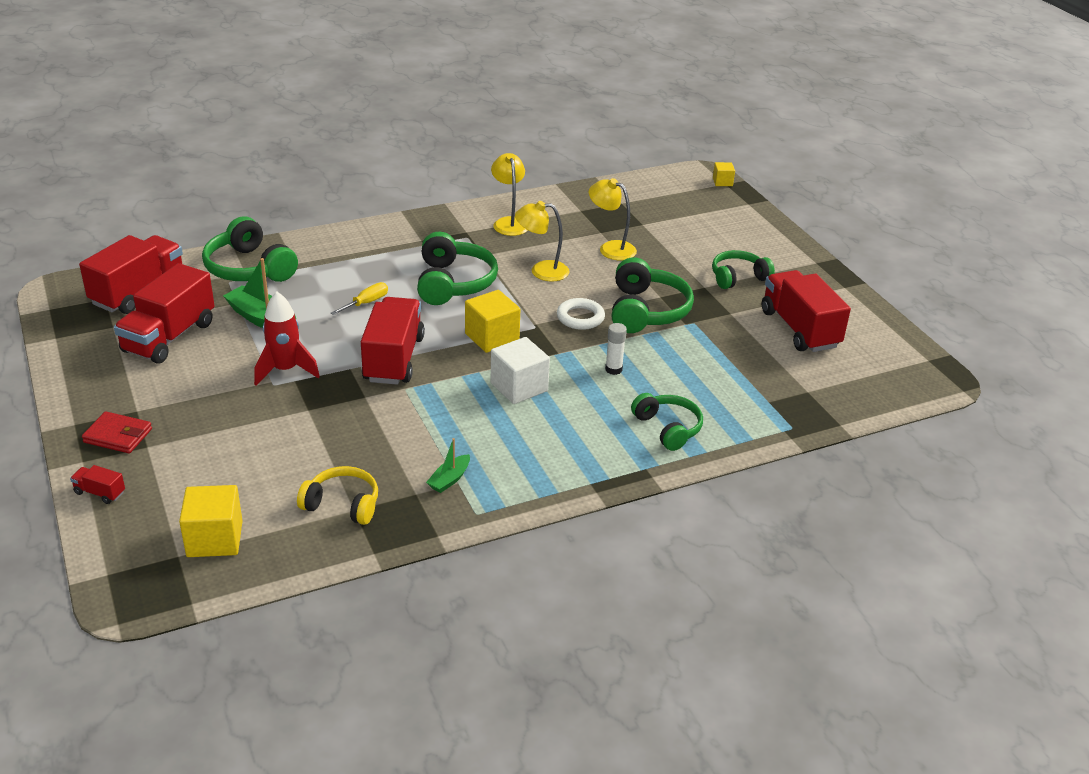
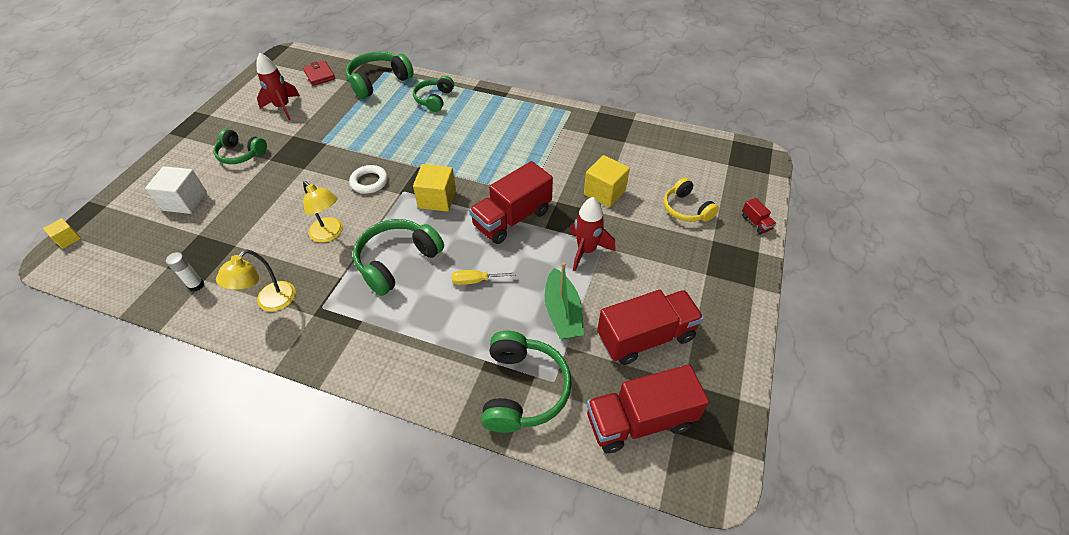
camera: 135 degrees left, 15 degrees up
red wallet [82,411,152,453] -> red wallet moved to [303,61,335,86]
yellow cube [179,485,243,557] -> yellow cube moved to [584,155,630,207]
yellow headphones [297,466,378,525] -> yellow headphones moved to [664,178,719,222]
green boat [426,438,470,493] -> none
white cube [491,337,550,404] -> white cube moved to [145,166,207,214]
yellow lamp [589,178,637,260] -> none
white glue stick [605,323,627,375] -> white glue stick moved to [166,252,204,292]
green headphones [612,257,694,333] -> green headphones moved to [346,51,414,99]
red truck [762,270,851,352] -> red rocket [256,53,300,120]

